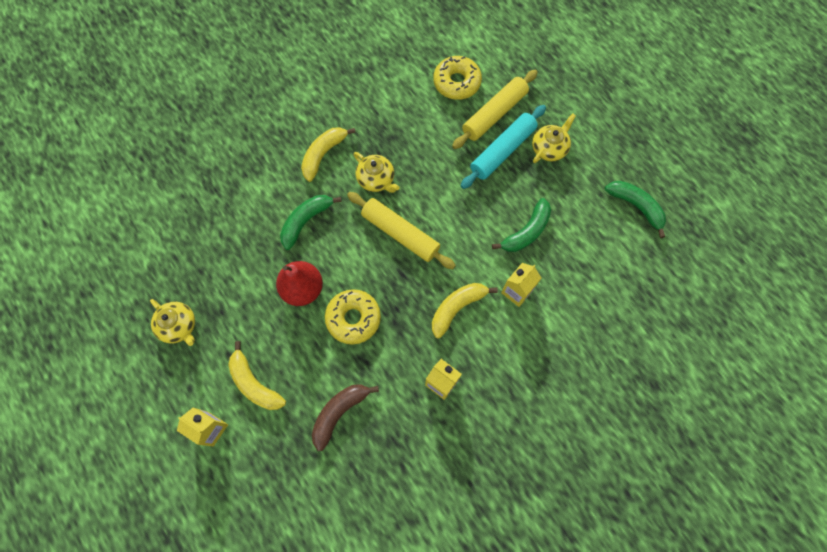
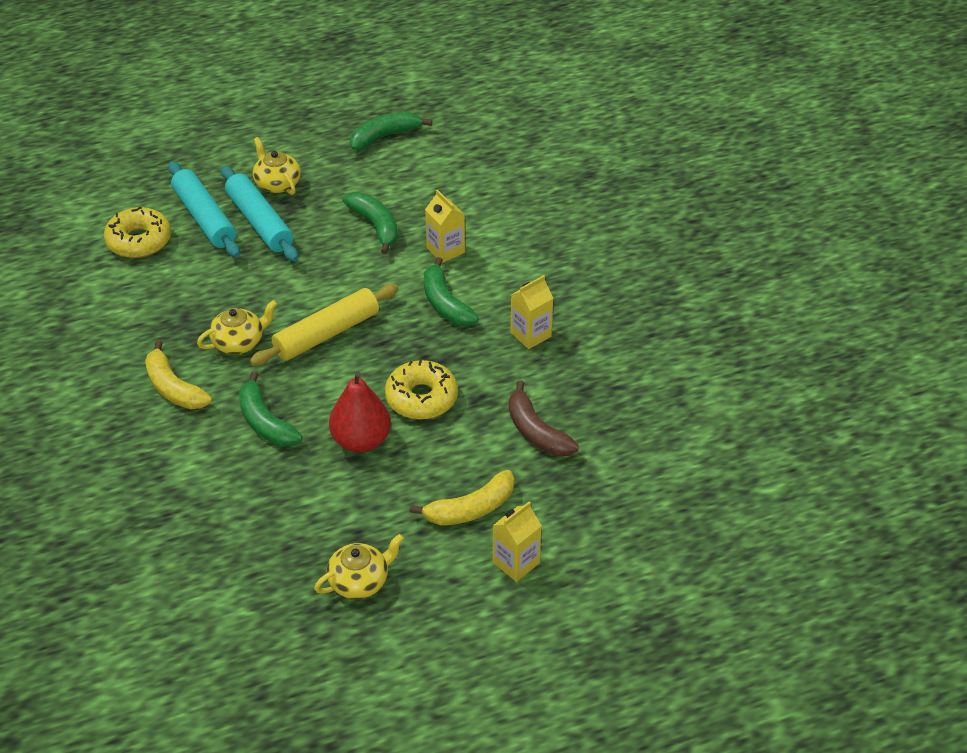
camera: 75 degrees left, 25 degrees down
yellow banana [432,283,498,338] -> green banana [424,257,479,326]
yellow rolling pin [452,70,538,149] -> turquoise rolling pin [168,161,240,257]

